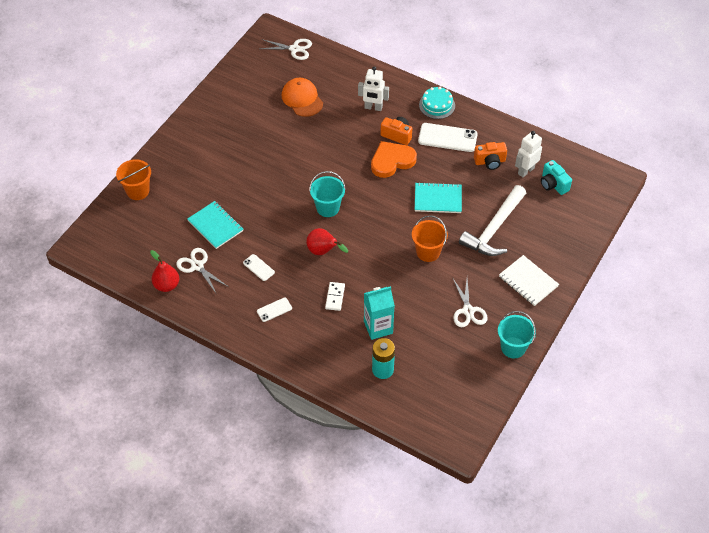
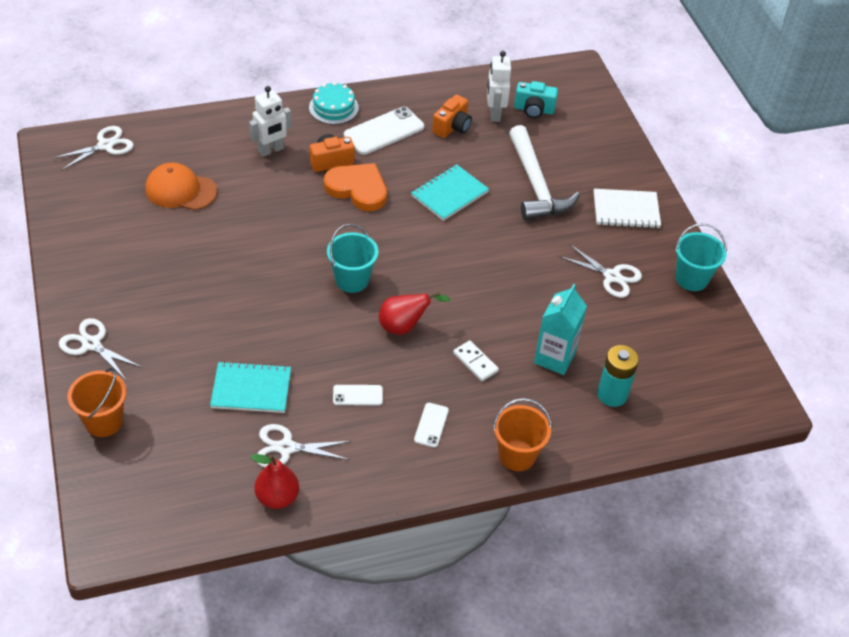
camera: 50 degrees left, 5 degrees down
orange heart [371,141,417,178] -> orange heart turned 105 degrees clockwise [324,163,387,211]
orange bucket [412,215,448,262] -> orange bucket moved to [493,398,552,471]
none -> white scissors [59,318,143,380]

